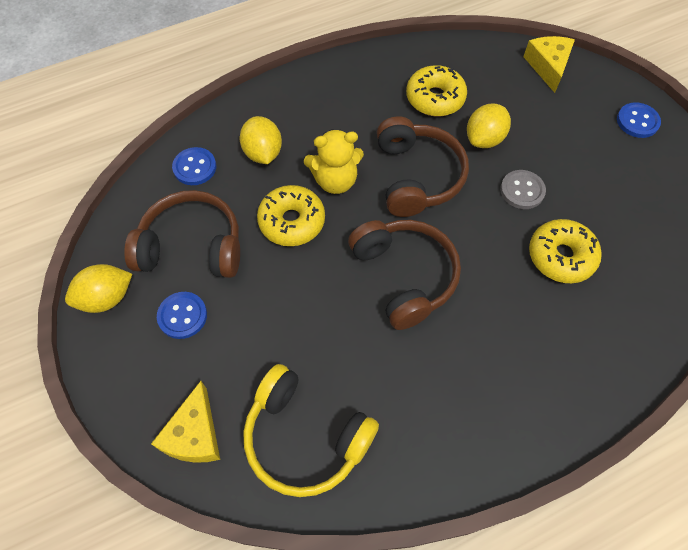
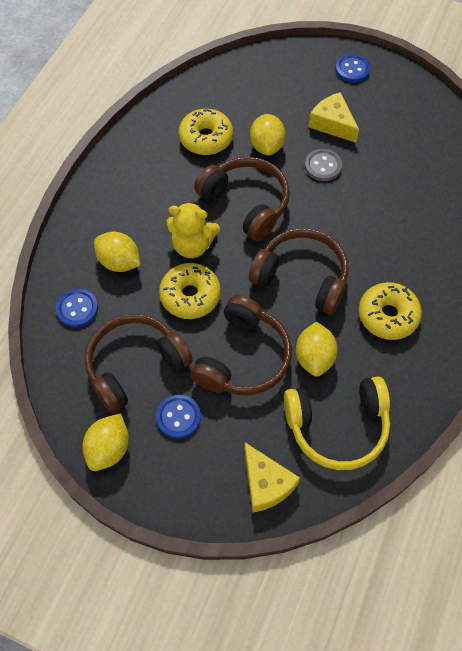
camera: 40 degrees left, 0 degrees up
yellow teddy bear [304,129,364,194] -> yellow teddy bear turned 60 degrees clockwise [166,202,220,258]
yellow cheese [523,36,575,93] -> yellow cheese moved to [309,92,359,143]
yellow donut [529,219,602,283] -> yellow donut moved to [359,282,422,340]
none -> brown headphones [190,295,292,395]
none -> yellow lemon [296,322,338,377]

